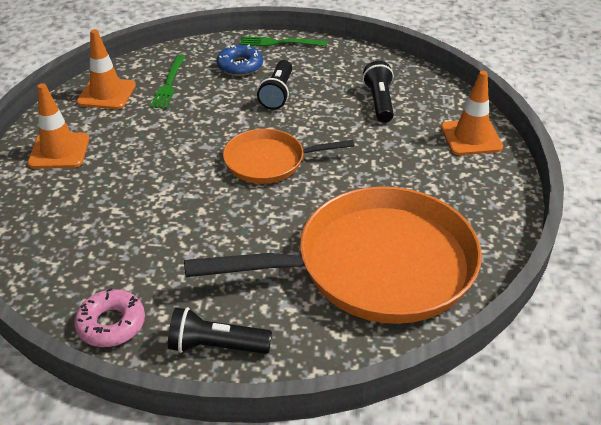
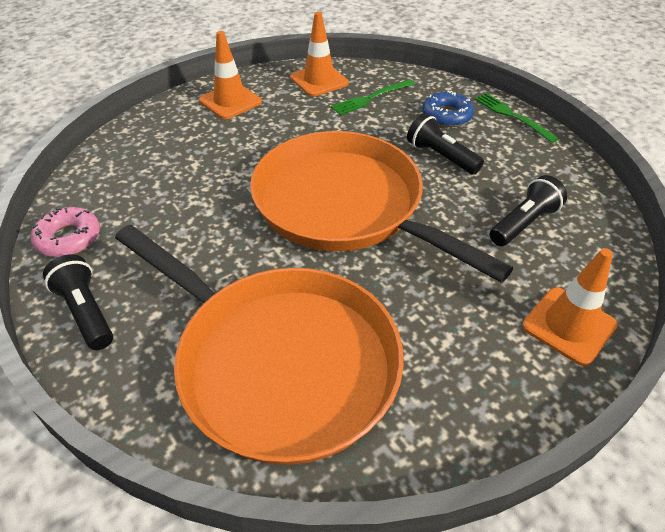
camera: 50 degrees right, 5 degrees up
orange pan [223,129,354,184] -> orange pan [250,131,514,283], size x1.91
black flashlight [257,60,292,110] -> black flashlight turned 75 degrees clockwise [407,113,484,175]

